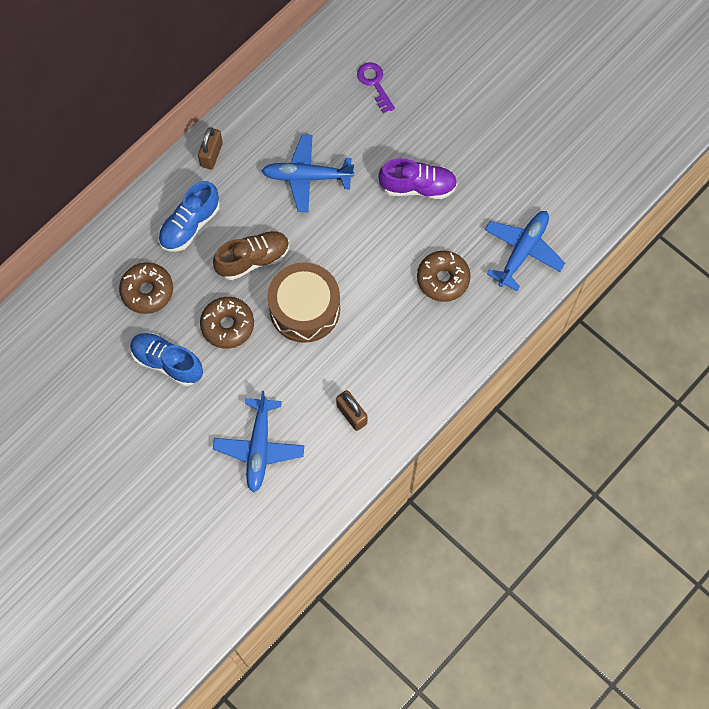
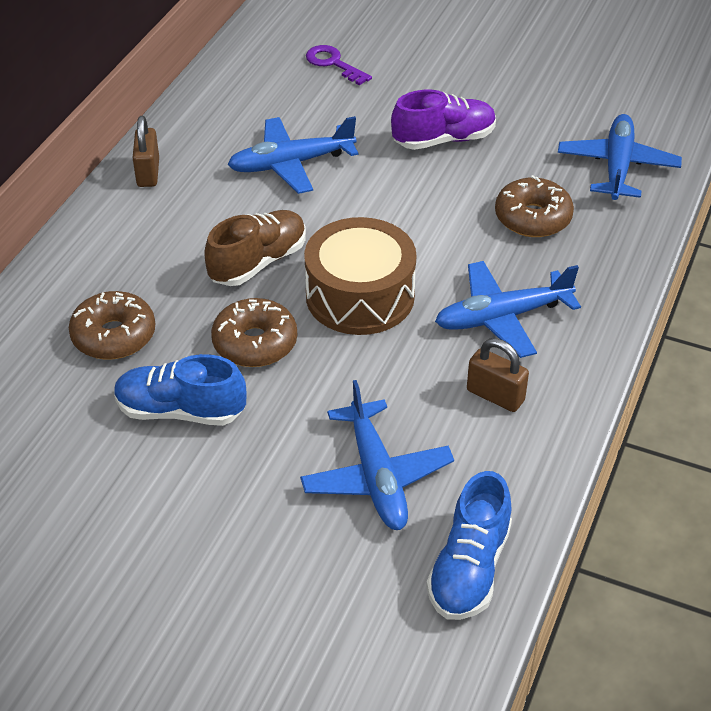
camera: 20 degrees left, 25 degrees down
blue shoe [158,181,220,252] -> blue shoe moved to [426,471,512,620]
none -> blue plane [435,261,581,358]

